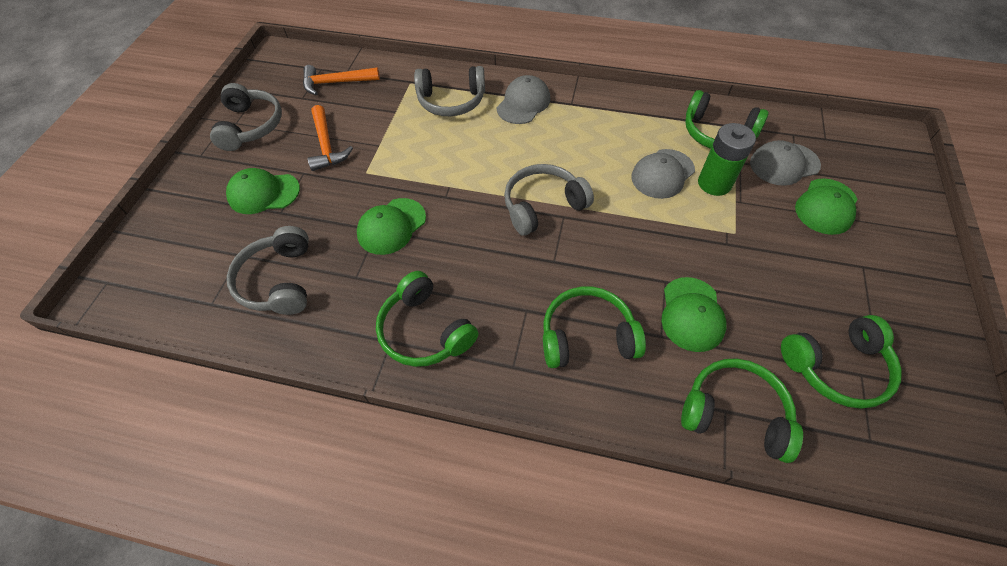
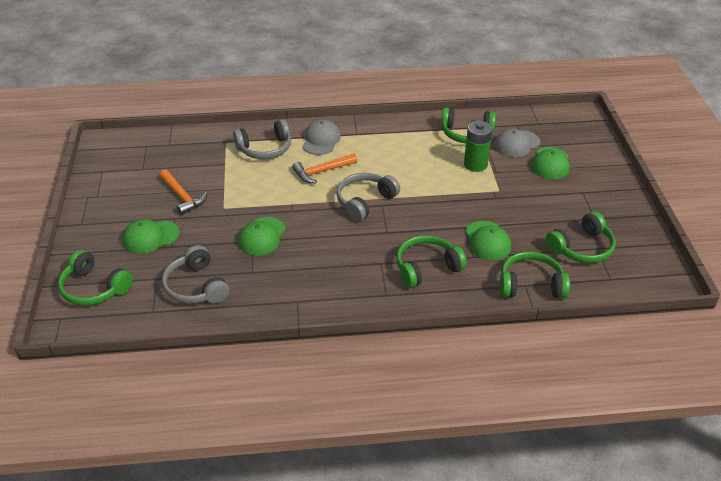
camera: 20 degrees left, 15 degrees down
grey headphones [210,83,282,151] -> none
orange hammer [303,65,380,95] -> orange hammer moved to [292,153,357,183]
green headphones [376,271,478,367] -> green headphones moved to [58,250,133,306]
grey cap [632,149,695,199] -> none

